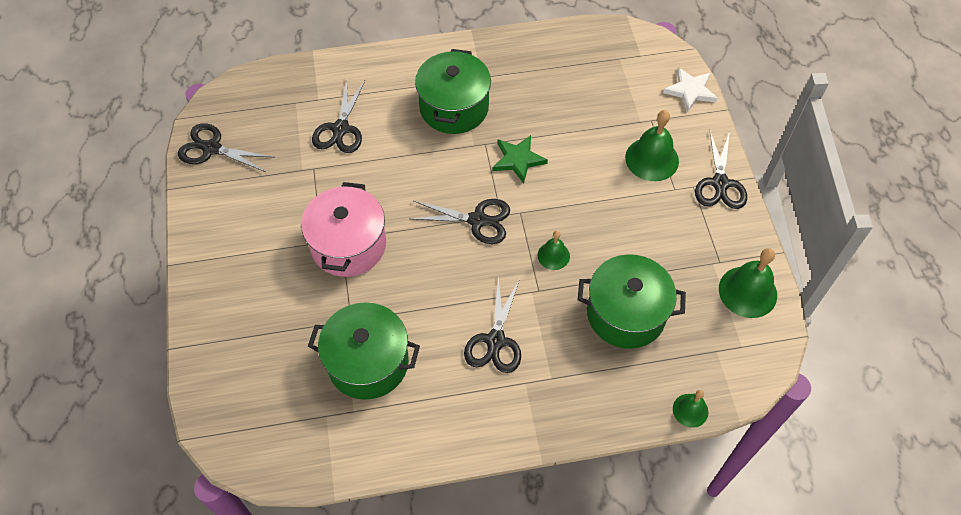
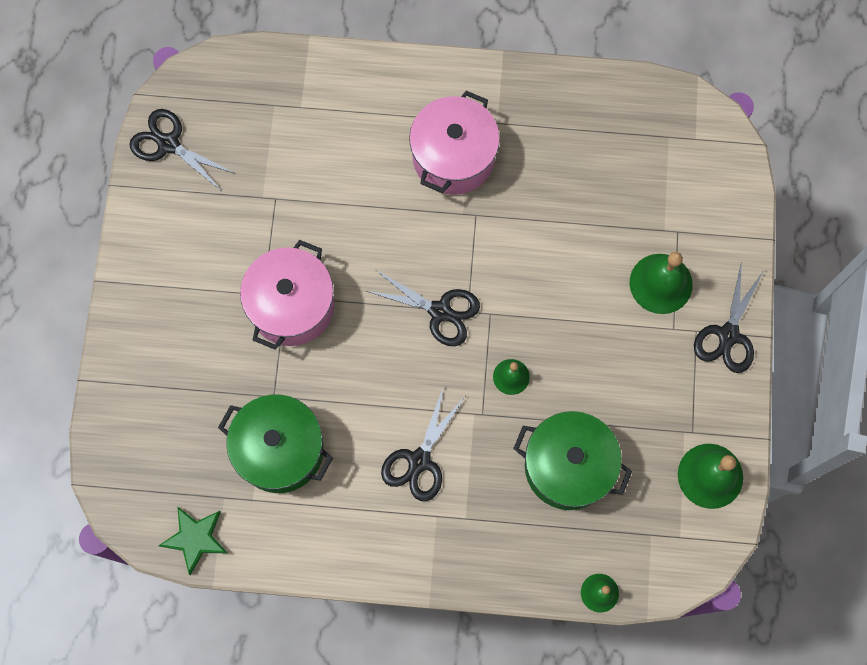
camera: 15 degrees right, 15 degrees up
black scissors [312,79,365,153] -> none
green pot [415,49,491,134] -> pink pot [409,91,500,195]
green star [493,135,548,184] -> green star moved to [159,506,227,575]
white star [663,67,718,112] -> none

